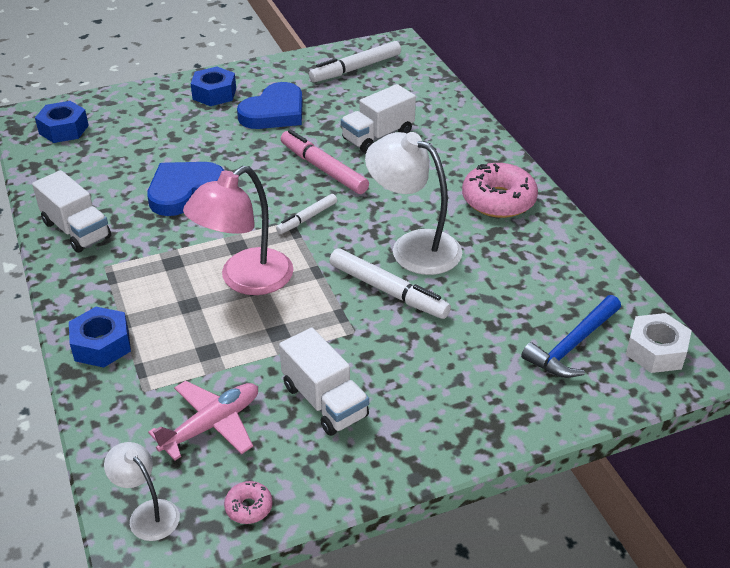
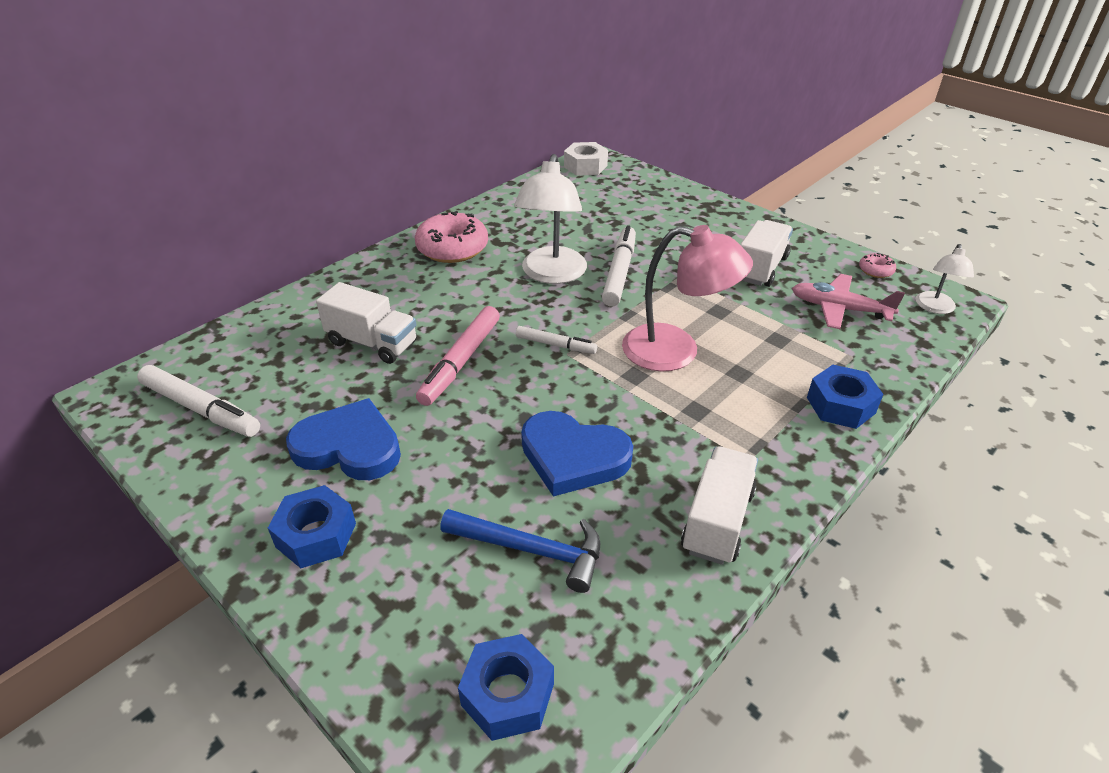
camera: 115 degrees left, 0 degrees up
blue hammer [521,295,621,378] -> blue hammer moved to [440,509,600,593]

